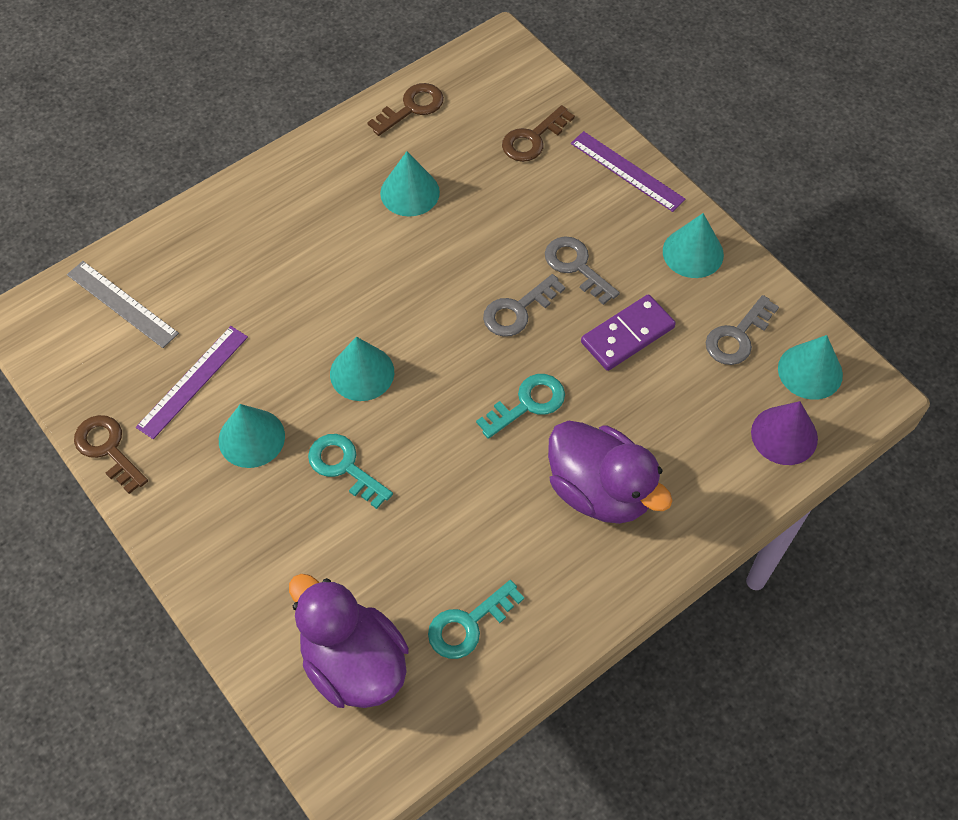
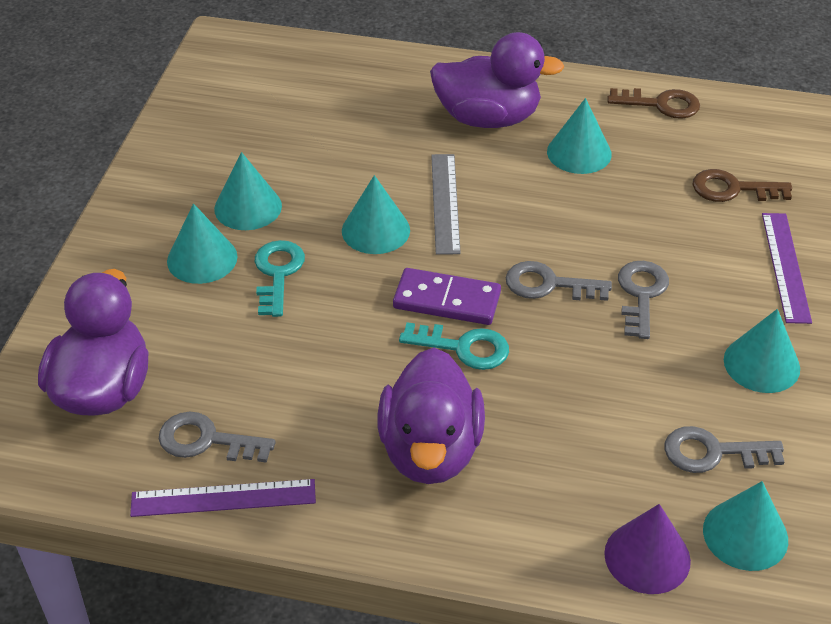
camera: 50 degrees right, 15 degrees down
grey ruler [67,261,179,348] -> grey ruler moved to [431,154,461,255]
brown key [74,415,148,494] -> none
purple ruler [136,326,248,439] -> purple ruler moved to [130,479,316,517]
turquoise key [428,580,524,659] -> grey key [159,412,276,463]
purple domino [581,294,676,371] -> purple domino moved to [393,268,501,325]
none -> turquoise cone [167,203,237,284]
none -> purple duck [430,32,565,128]

